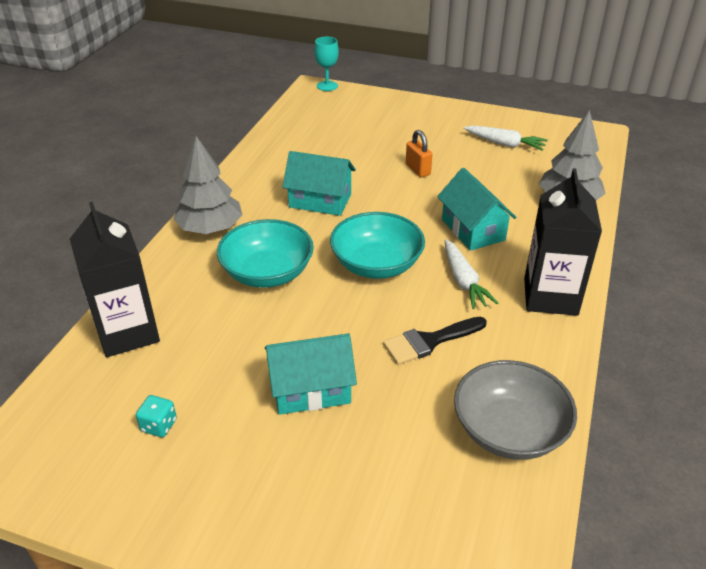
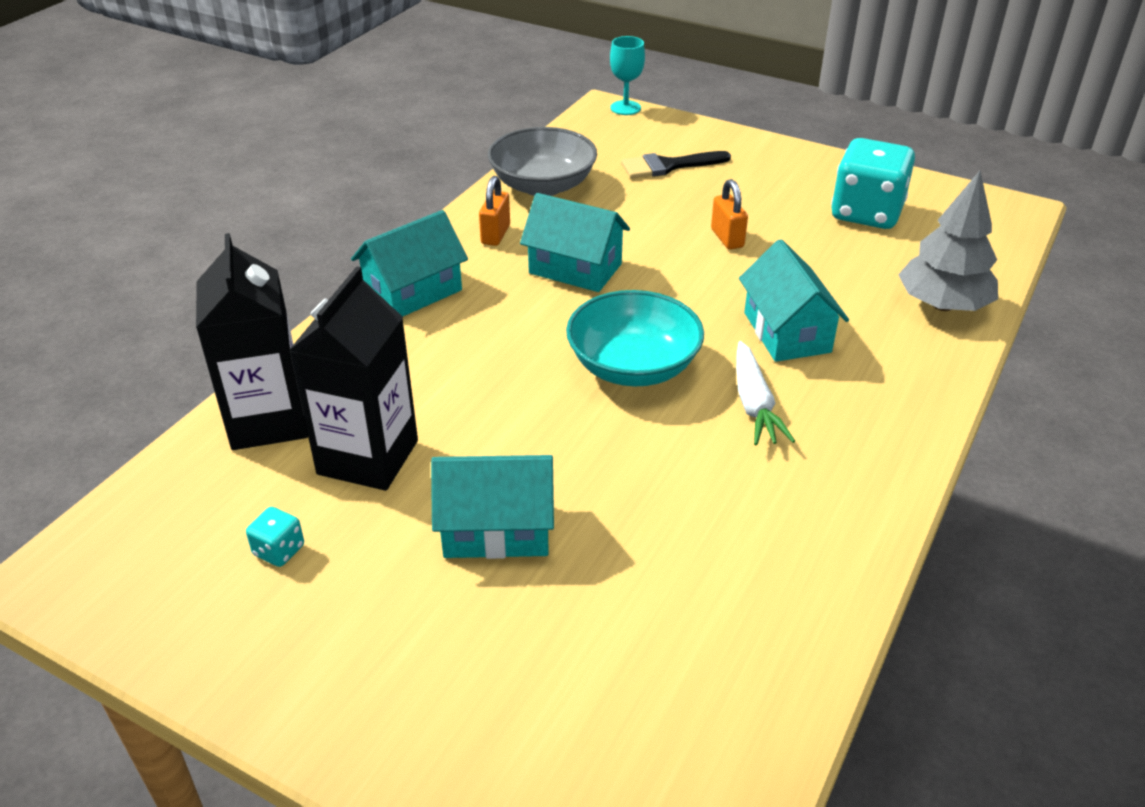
camera: 10 degrees right, 0 degrees up
grey tree [173,136,242,234] -> turquoise house [351,210,468,316]
turquoise bowl [217,219,314,288] -> none
black brush [383,317,487,365] -> black brush moved to [621,151,731,178]
grey bowl [454,360,577,460] -> grey bowl moved to [488,127,597,196]
white carrot [464,126,548,151] -> turquoise dice [831,138,915,229]
black carton [524,168,602,316] -> black carton moved to [289,266,418,491]
none -> orange padlock [479,176,510,246]

